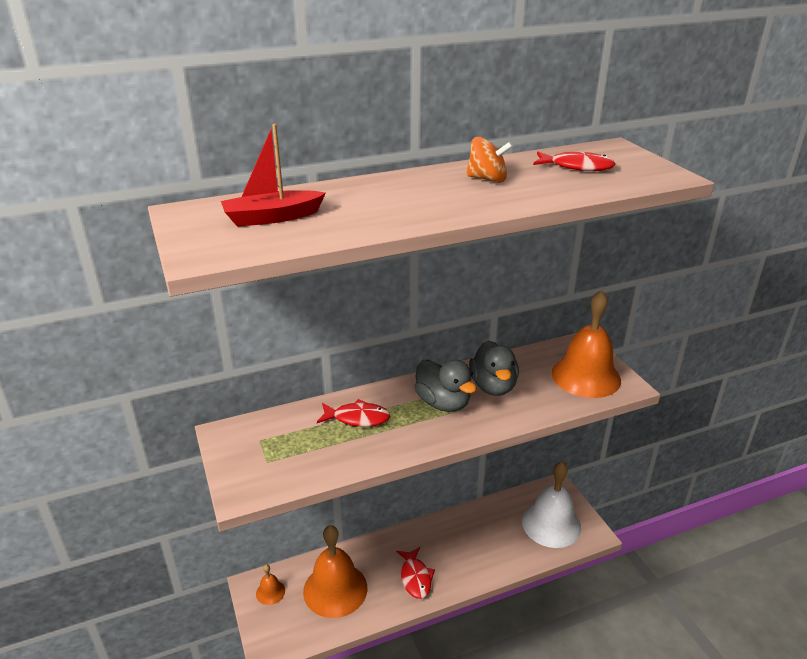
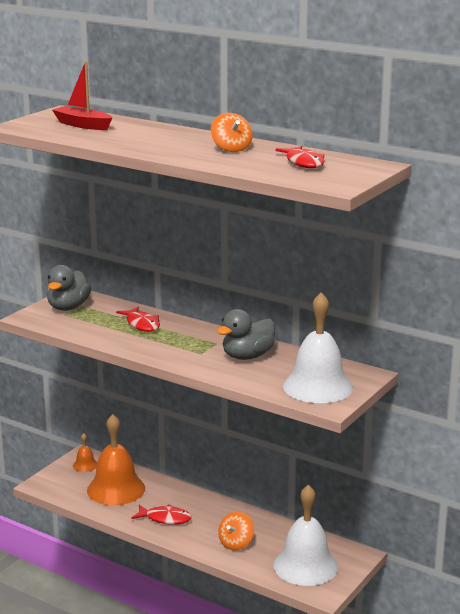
camera: 55 degrees right, 10 degrees down
red fish [396,547,435,599] -> red fish turned 120 degrees counterclockwise [131,504,192,525]
grey duck [415,360,477,412] -> grey duck moved to [46,265,91,311]
orange bell [552,290,621,398] -> white bell [283,292,353,403]
none -> orange spinning top [218,512,254,550]

